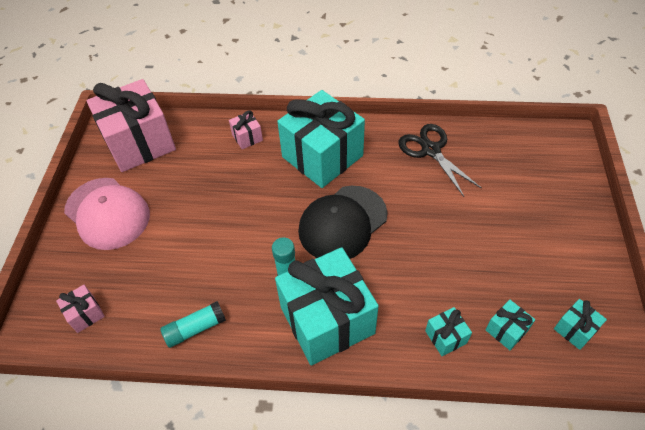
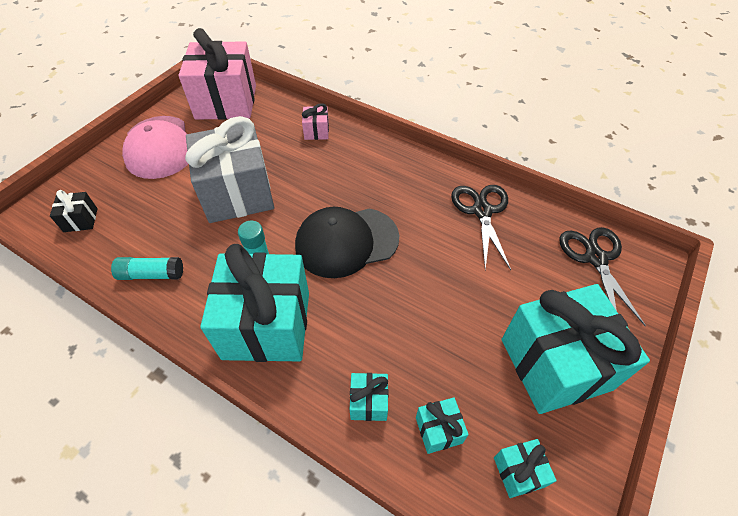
camera: 25 degrees right, 0 degrees up
pink gift [56,285,105,333] -> black gift [50,190,98,232]
turquoise gift [277,90,365,188] -> turquoise gift moved to [501,284,650,414]
none -> grey gift [185,116,274,223]
none -> black scissors [560,227,646,326]

